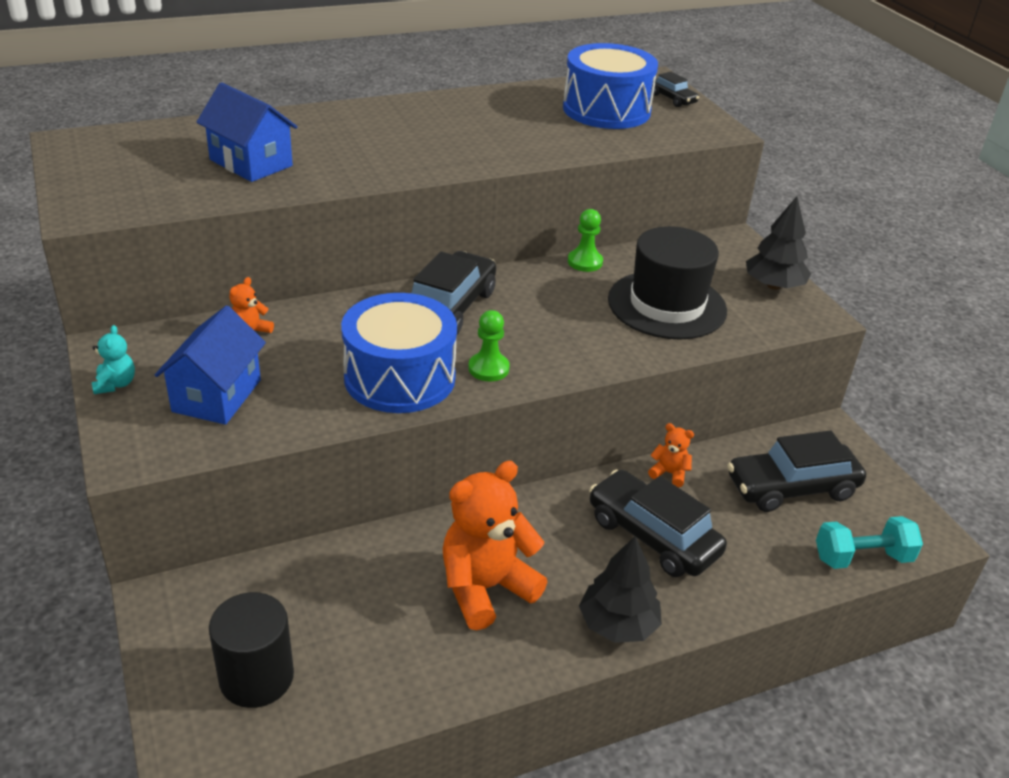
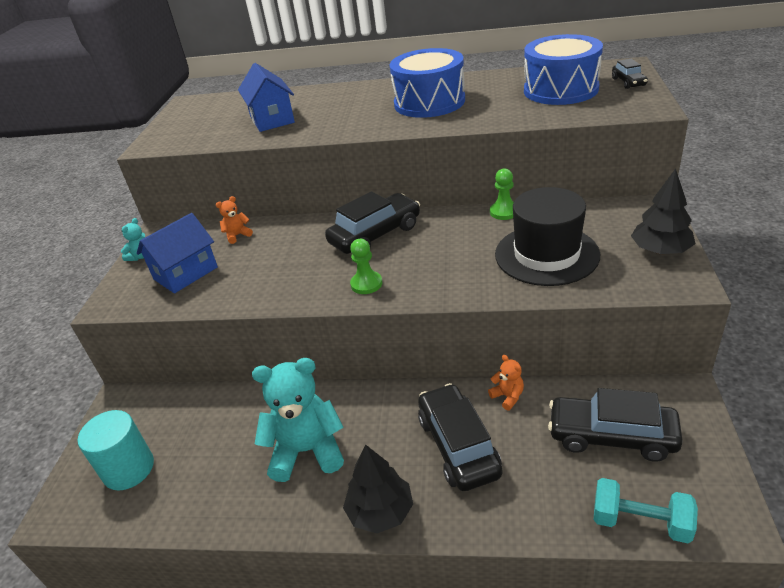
camera: 35 degrees right, 0 degrees up
black cylinder [209,592,294,708] -> turquoise cylinder [78,410,154,490]
blue drum [341,293,457,413] -> blue drum moved to [389,48,465,118]
orange teddy bear [443,461,547,630] -> turquoise teddy bear [252,358,344,482]

